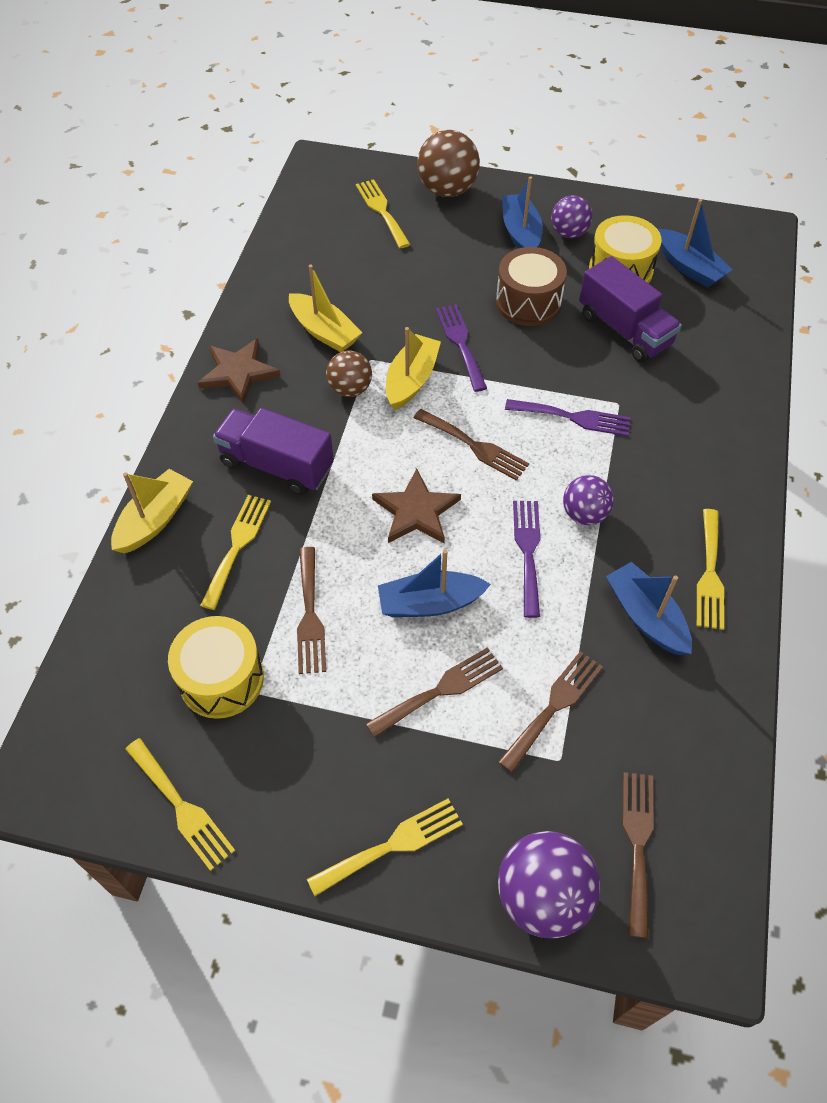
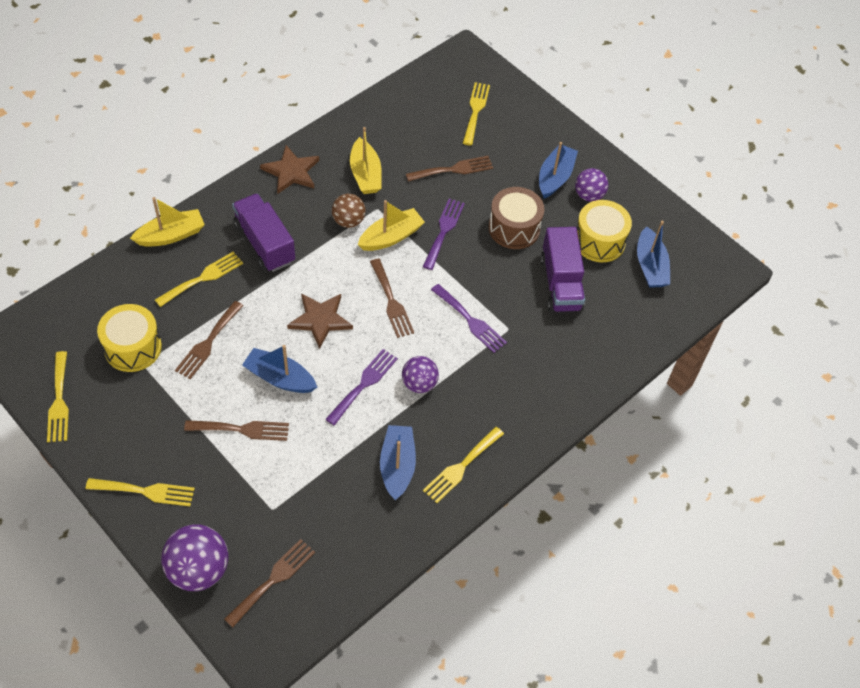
camera: 30 degrees right, 0 degrees up
brown ball [417,130,480,197] -> none
brown fork [498,651,603,773] -> brown fork moved to [406,156,493,182]

